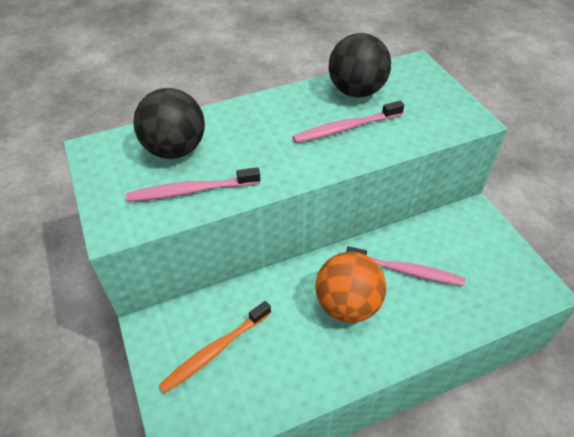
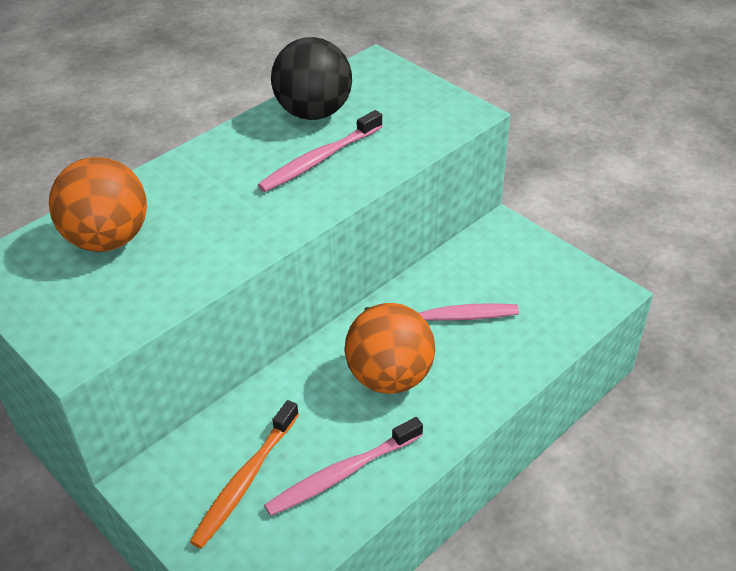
camera: 20 degrees left, 5 degrees down
pink toothbrush [126,167,260,202] -> pink toothbrush moved to [264,417,423,516]
black ball [133,88,205,159] -> orange ball [49,157,147,252]

